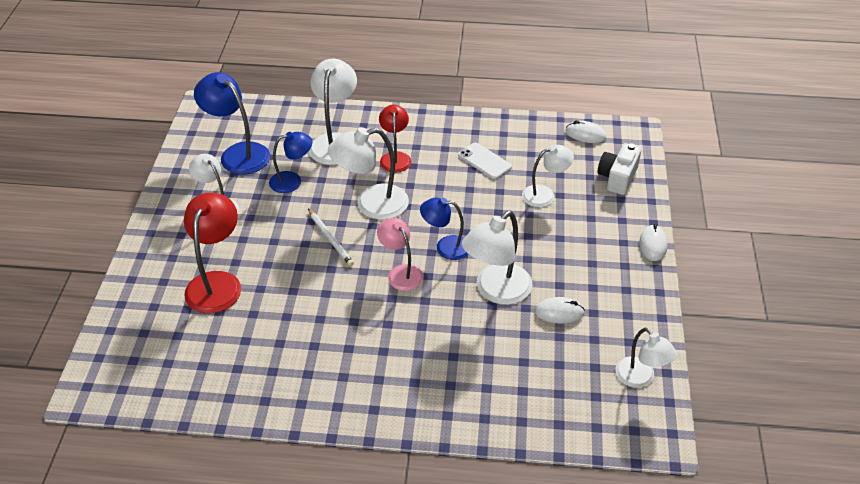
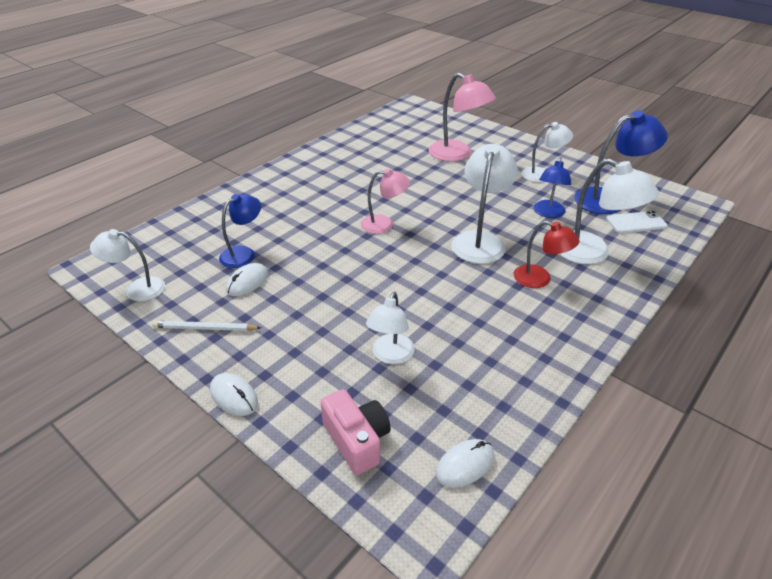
camera: 125 degrees right, 5 degrees down
red lamp [184,193,241,314] -> pink lamp [429,73,496,162]
white pencil [308,209,354,266] -> white pencil moved to [152,321,261,331]
blue lamp [420,198,468,260] -> blue lamp moved to [219,194,261,268]
white phone [458,142,512,179] -> white phone moved to [606,211,668,233]
white lamp [462,211,532,305] -> none
white camera [598,143,641,195] -> pink camera [320,389,391,475]

